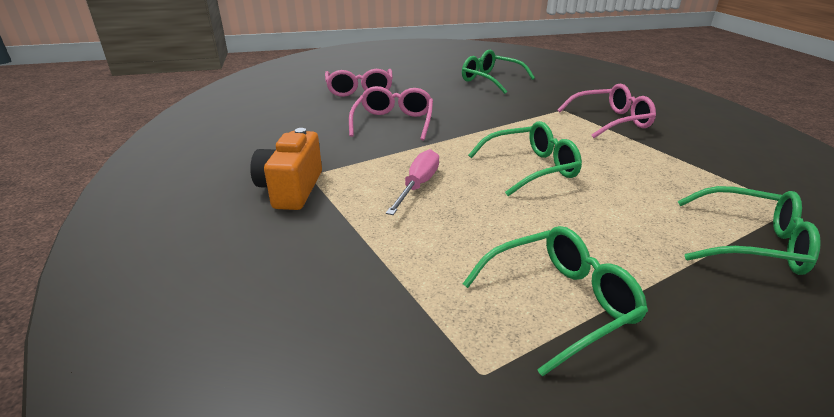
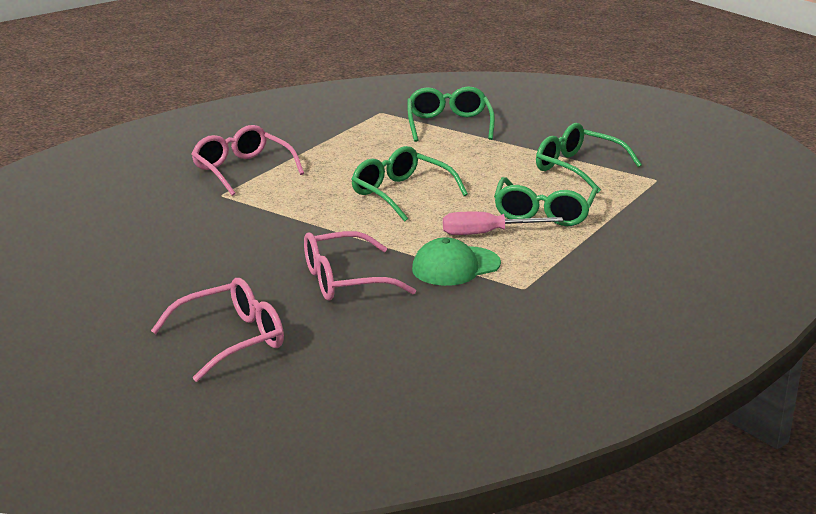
camera: 115 degrees left, 5 degrees down
orange camera [250,128,322,210] -> none
green glasses [462,50,535,94] -> green glasses moved to [494,177,598,226]
none -> green cap [412,237,501,286]

